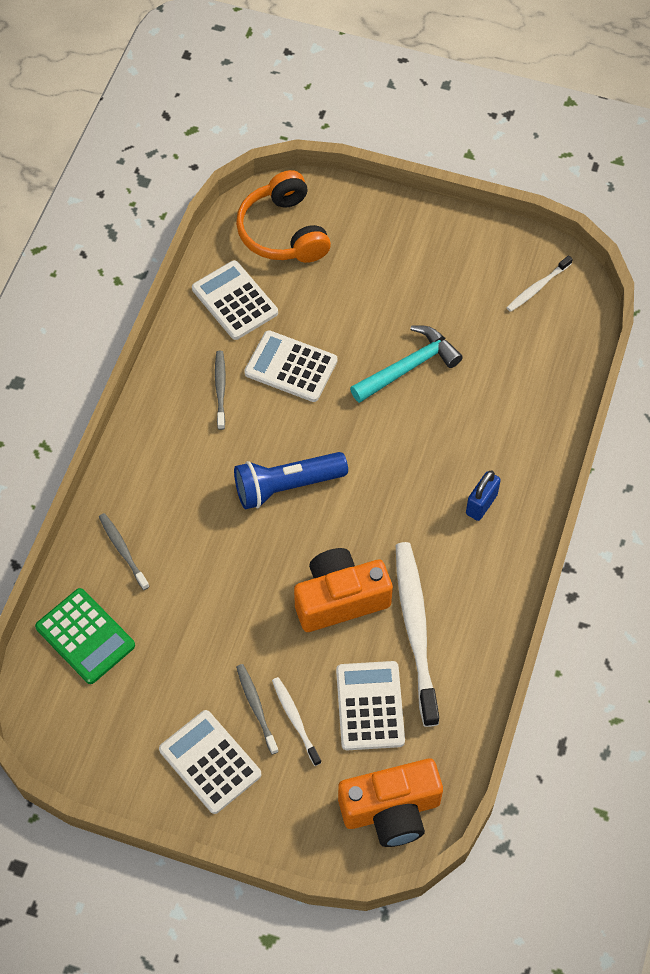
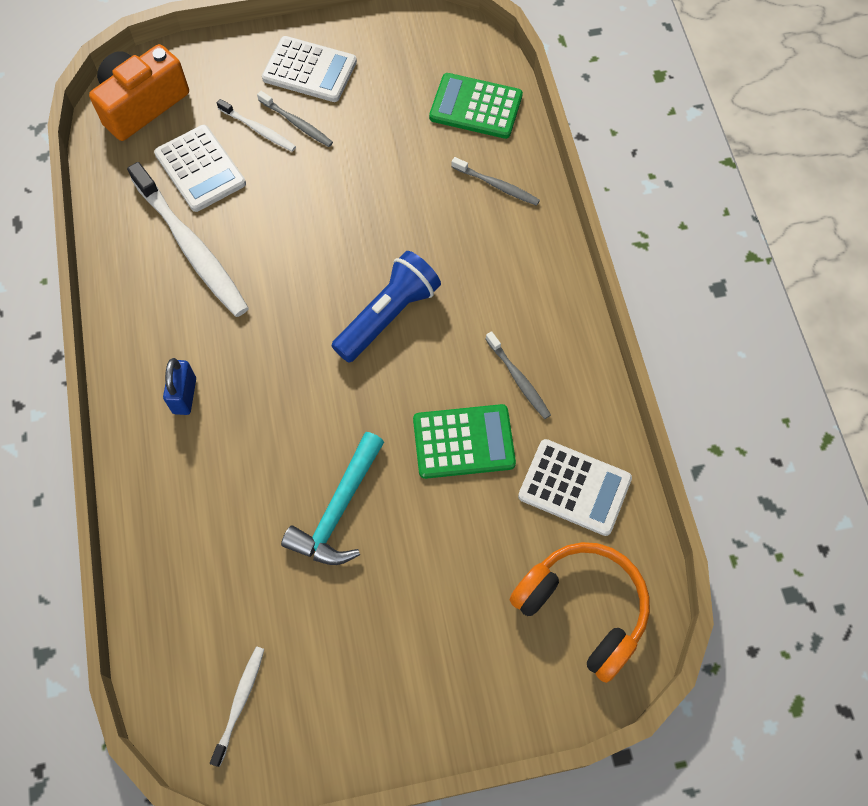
camera: 150 degrees right, 5 degrees up
white calculator [244,330,338,402] -> green calculator [413,404,516,479]
orange camera [294,548,393,632] -> none

